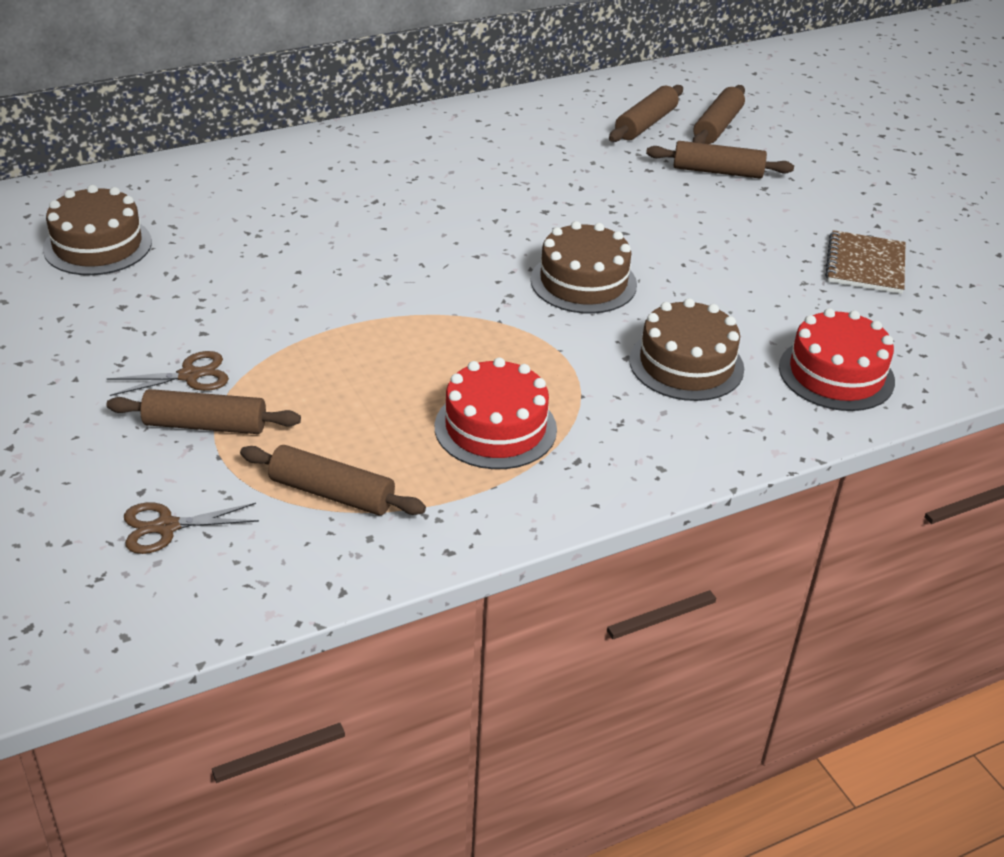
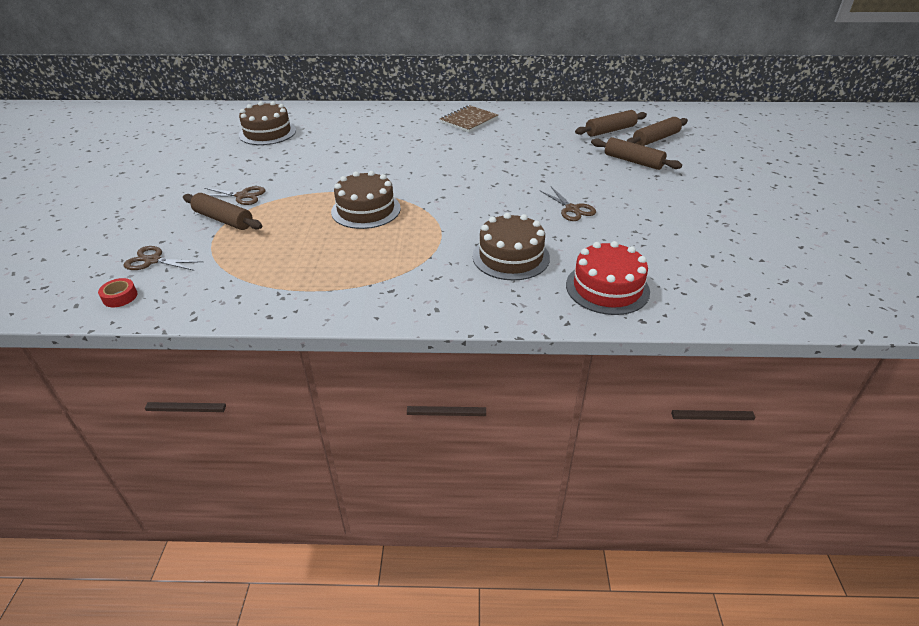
camera: 30 degrees right, 0 degrees up
brown rolling pin [240,445,426,515] -> none
red cake [435,357,557,469] -> none
brown cake [531,221,637,314] -> brown cake moved to [331,171,401,229]
brown notebook [825,230,906,294] -> brown notebook moved to [440,105,498,132]
none -> red tape [98,278,137,307]
none -> brown scissors [540,187,596,221]

